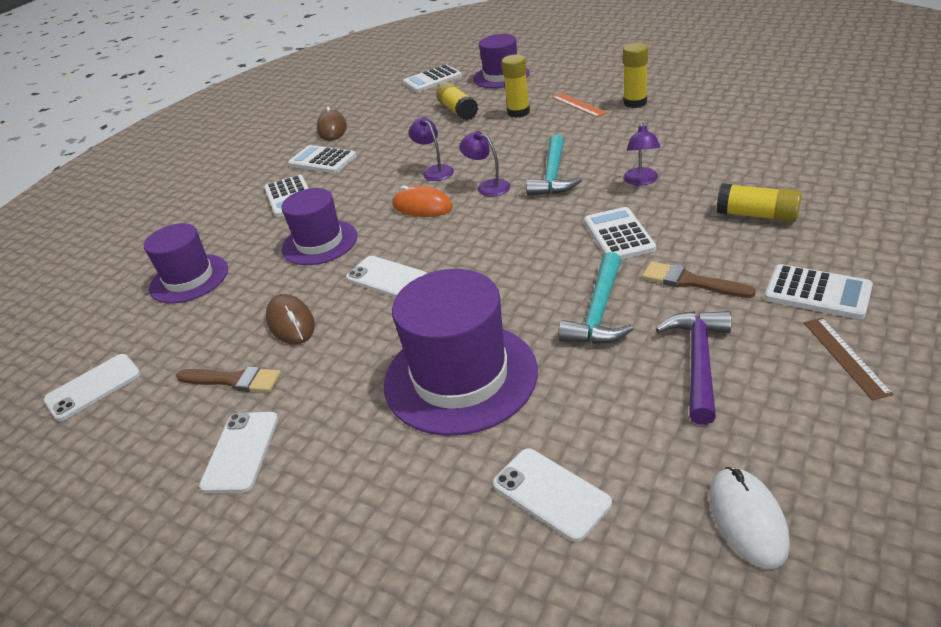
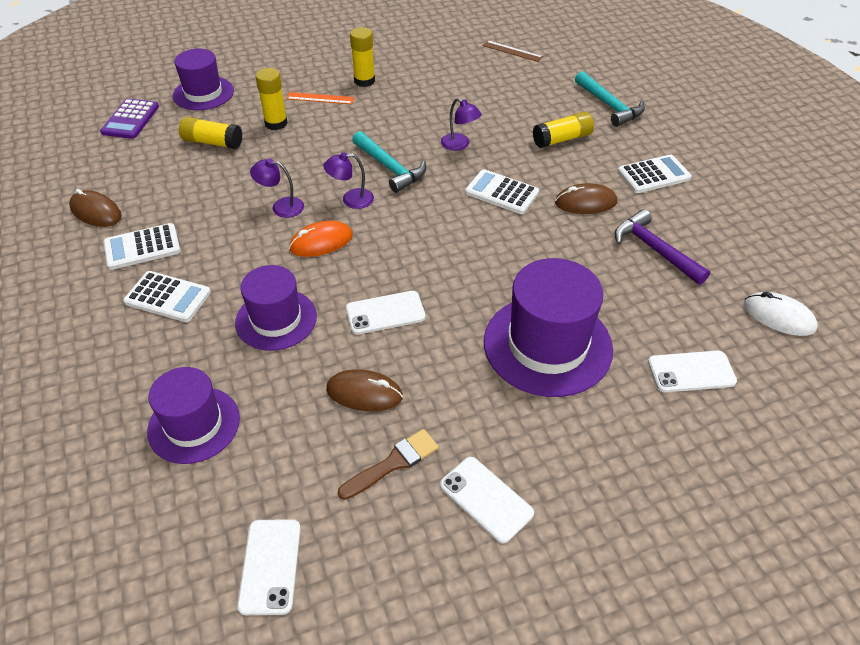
camera: 55 degrees left, 10 degrees up
white calculator [403,64,462,92] -> purple calculator [100,98,159,139]
turquoise hammer [558,252,633,344] -> turquoise hammer moved to [575,71,645,127]
brown brush [642,262,756,298] -> brown mouse [555,183,617,214]
brown ruler [804,318,893,400] -> brown ruler moved to [482,40,543,62]

